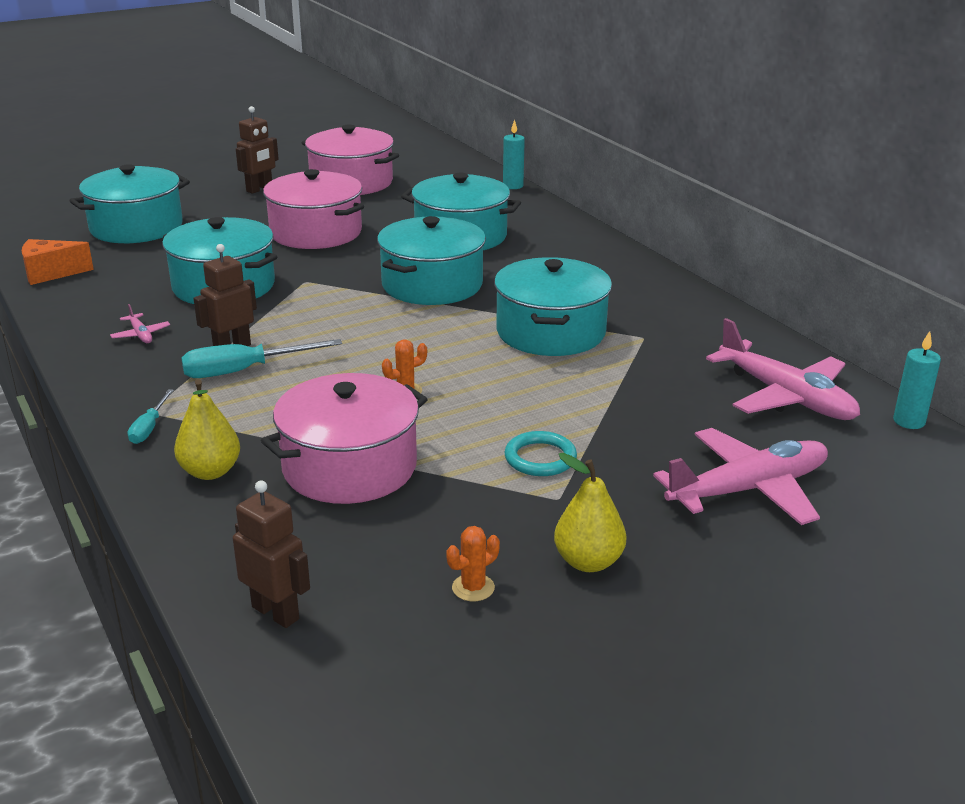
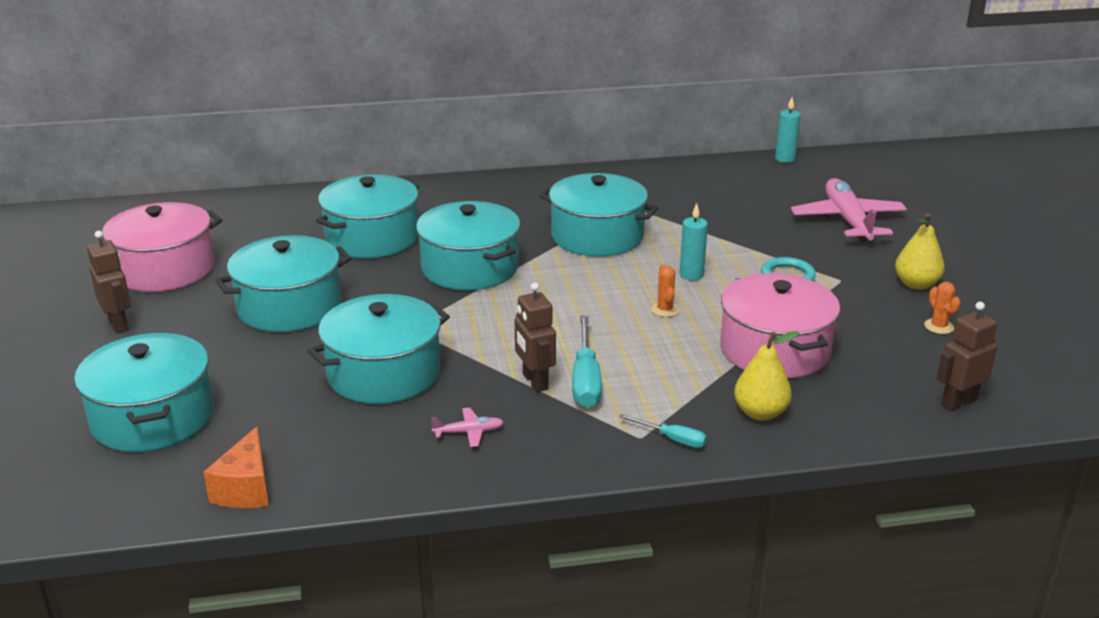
camera: 70 degrees left, 0 degrees up
pink pot [263,169,364,249] -> turquoise pot [215,235,352,332]
turquoise candle [503,119,525,189] -> turquoise candle moved to [680,203,708,281]
pink plane [706,318,860,420] -> none

